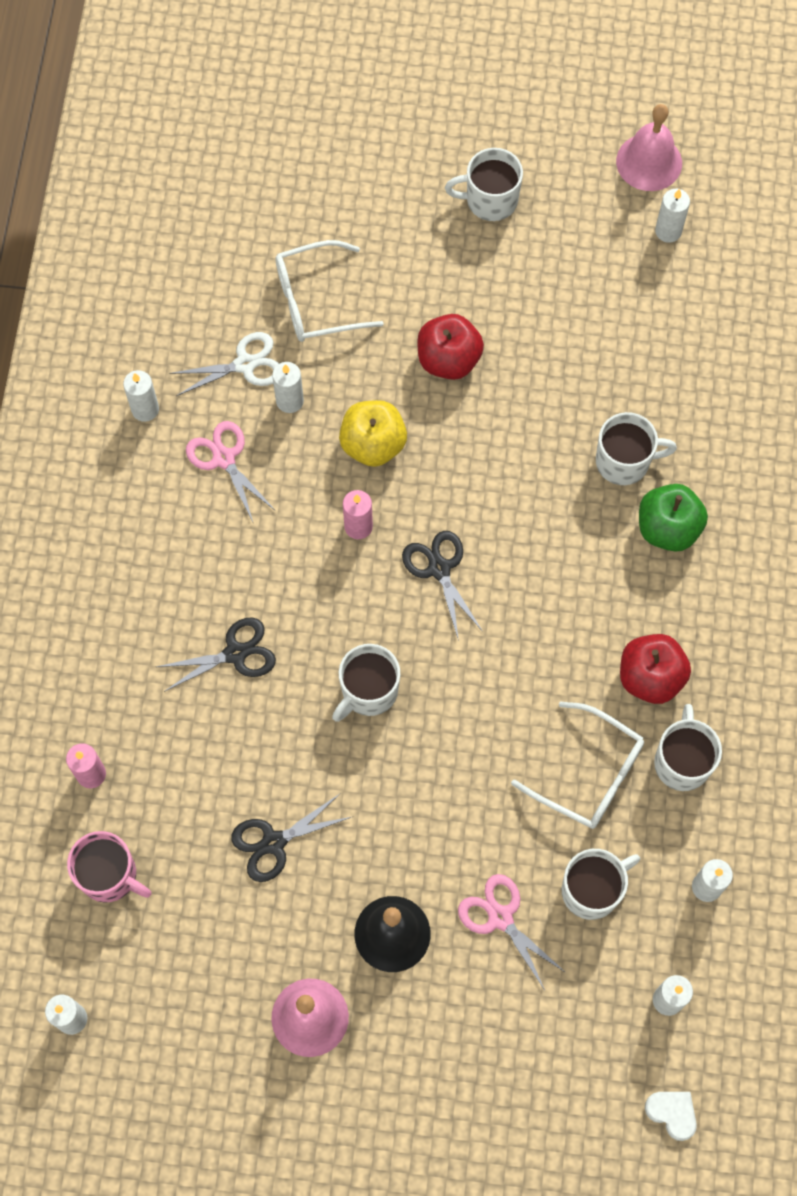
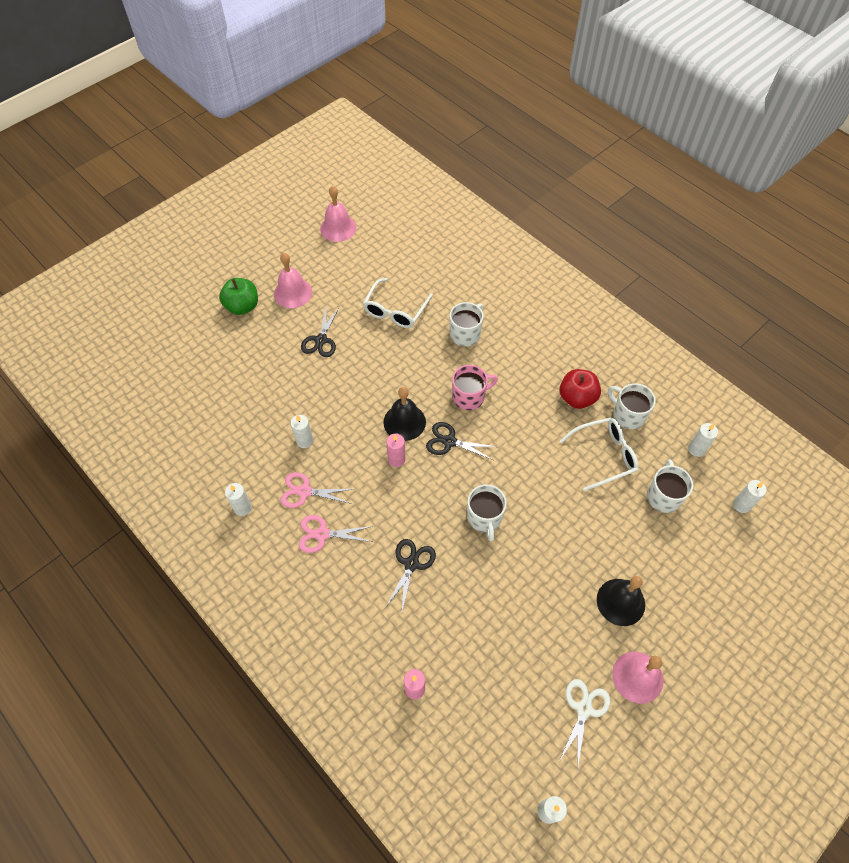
camera: 50 degrees left, 10 degrees down
pink mug [67,831,151,903] -> pink mug moved to [452,365,498,410]
white scissors [169,332,279,396] -> white scissors moved to [560,679,611,765]
black scissors [231,793,351,882] -> black scissors moved to [301,307,340,357]
white glasses [275,240,384,342] -> white glasses moved to [363,278,433,328]
yellow apple [339,400,407,467] -> none
red apple [417,314,484,380] -> none
white mug [445,148,523,221] -> pink bell [274,253,312,308]
pink scissors [458,874,566,990] -> pink scissors moved to [299,515,373,553]
green apple [639,484,708,552] -> green apple moved to [219,278,258,315]
white heart [645,1092,697,1141] -> none
white candle [655,189,690,243] -> none
none -> black bell [383,387,426,441]

